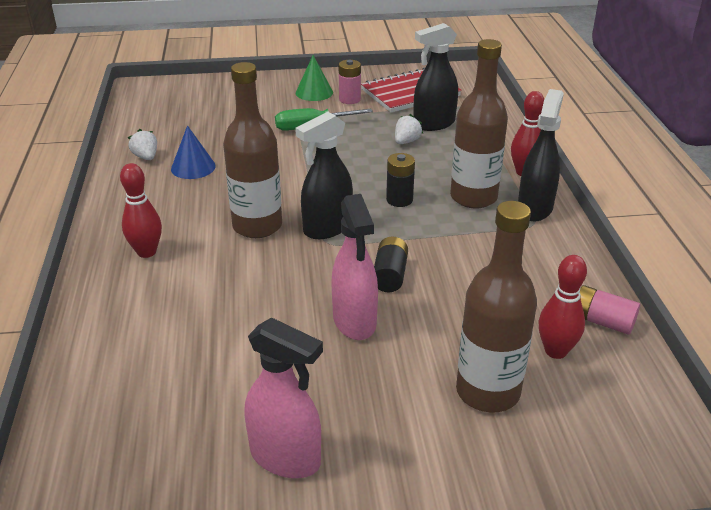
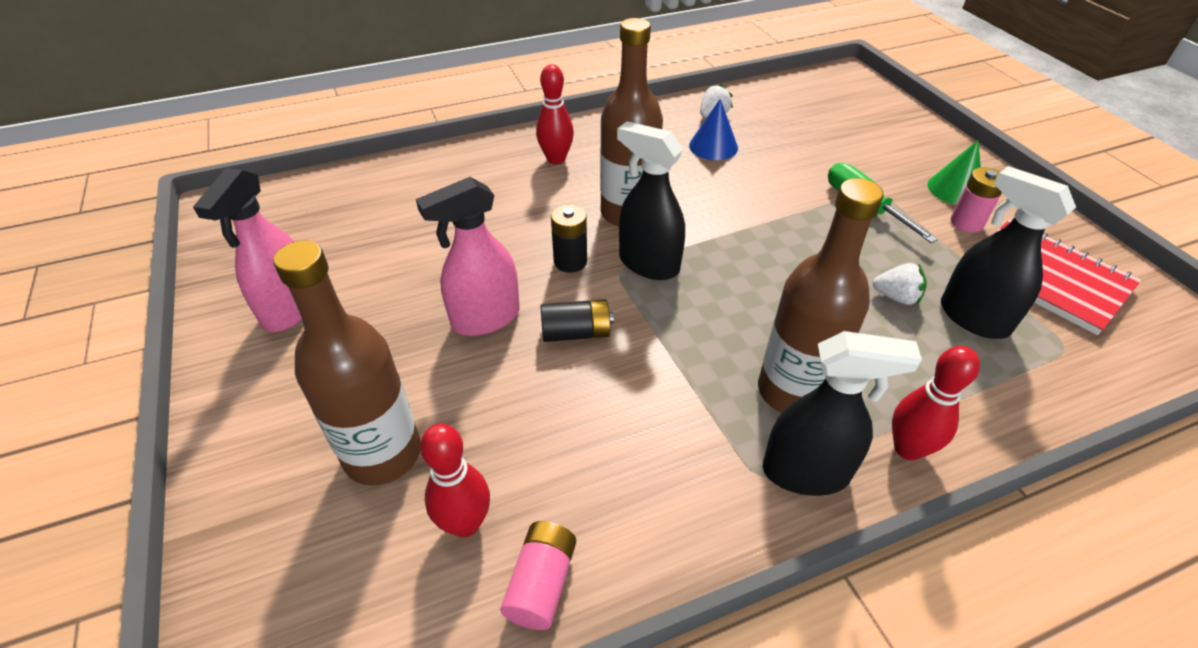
camera: 75 degrees right, 10 degrees up
black battery [386,153,415,207] -> black battery moved to [551,204,587,273]

